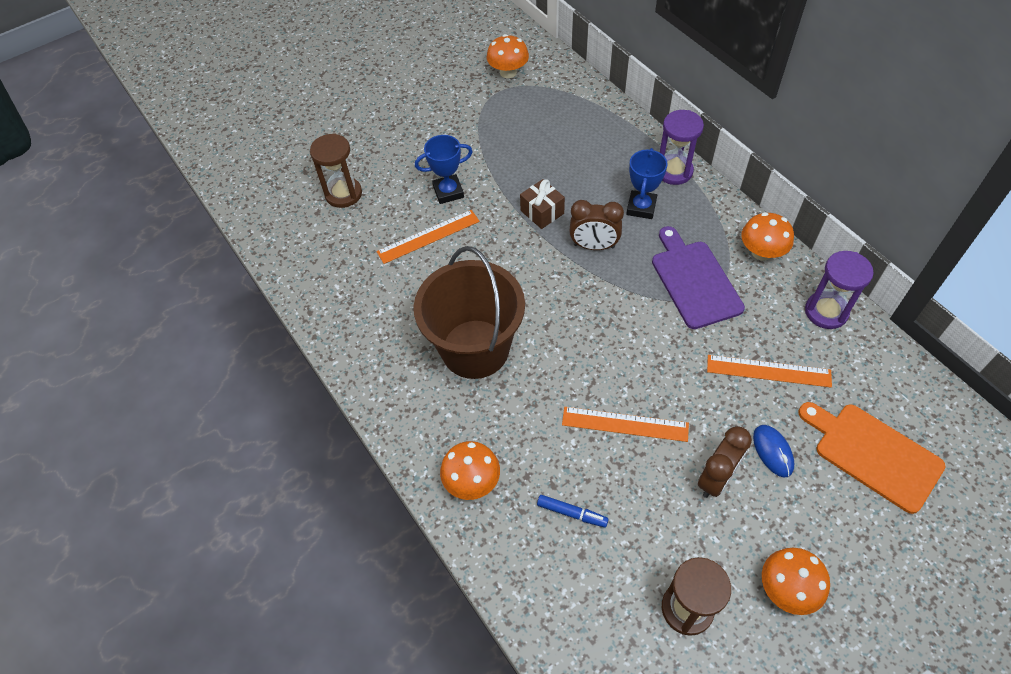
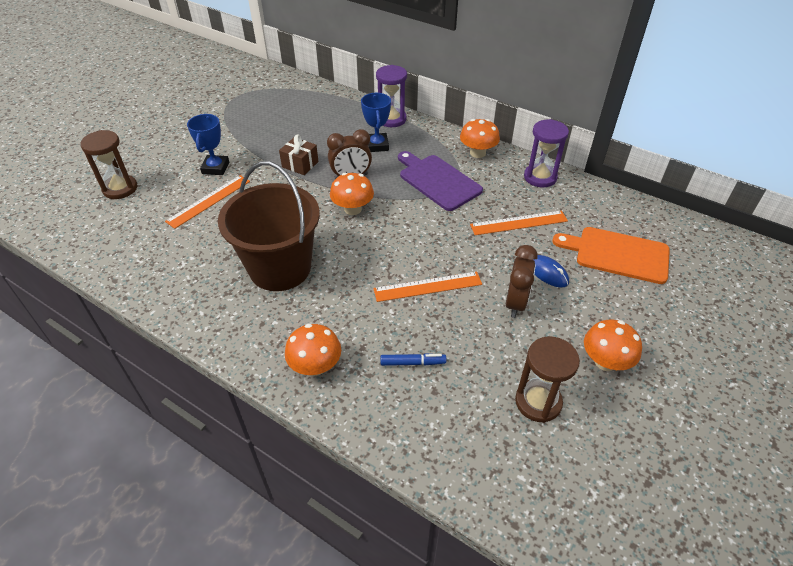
camera: 25 degrees left, 10 degrees down
blue trophy [415,135,473,204] -> blue trophy turned 45 degrees counterclockwise [187,114,229,175]
orange mushroom [487,34,529,78] -> orange mushroom moved to [330,173,374,215]

